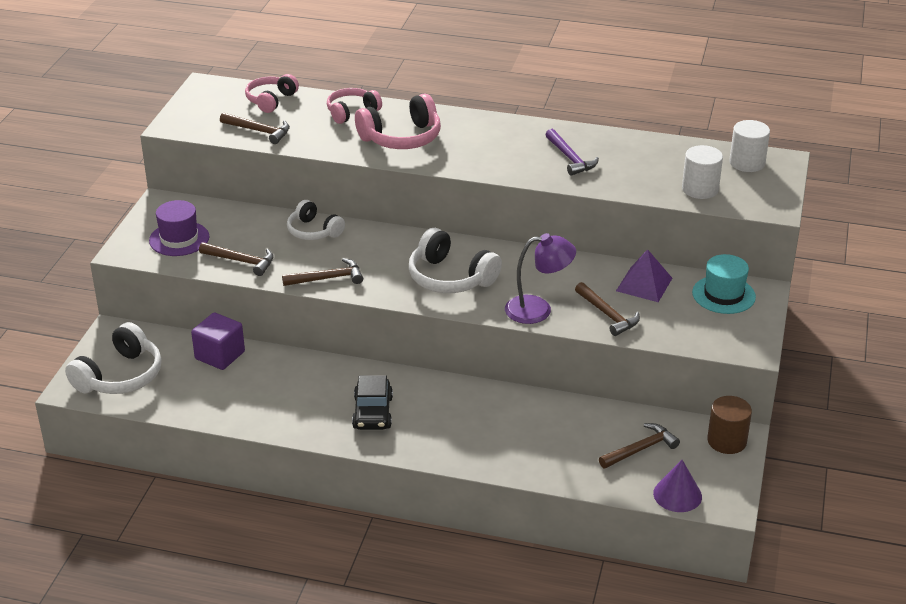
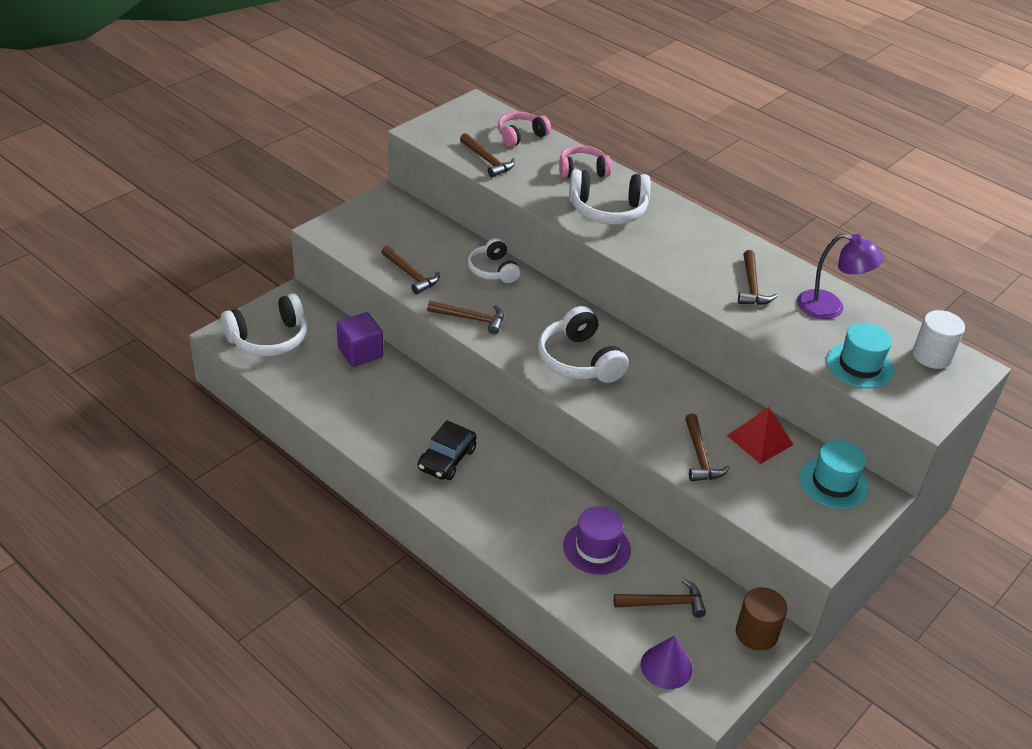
camera: 25 degrees right, 5 degrees up
purple hat [149,200,209,256] -> purple hat moved to [563,506,631,575]
pink headphones [355,93,441,149] -> white headphones [569,169,651,225]
purple lamp [505,233,576,324] -> purple lamp moved to [797,233,884,319]
purple hammer [545,129,599,176] -> brown hammer [738,250,777,305]
purple pyramid [616,249,672,302] -> red pyramid [727,407,794,464]
white cylinder [682,145,723,199] -> turquoise hat [826,323,894,388]

